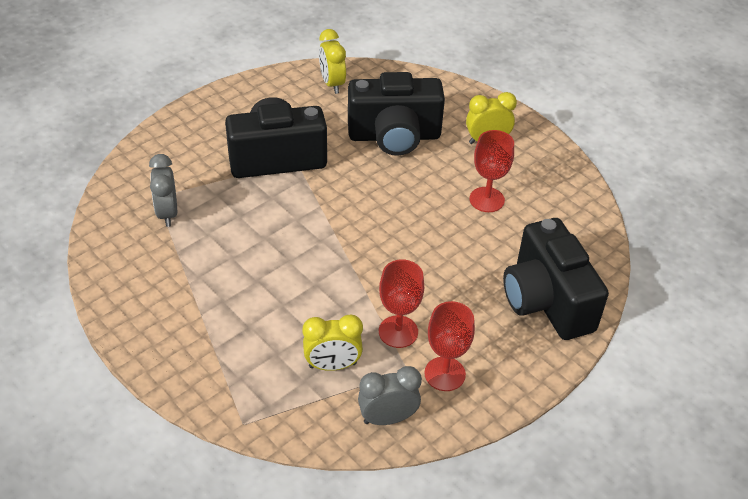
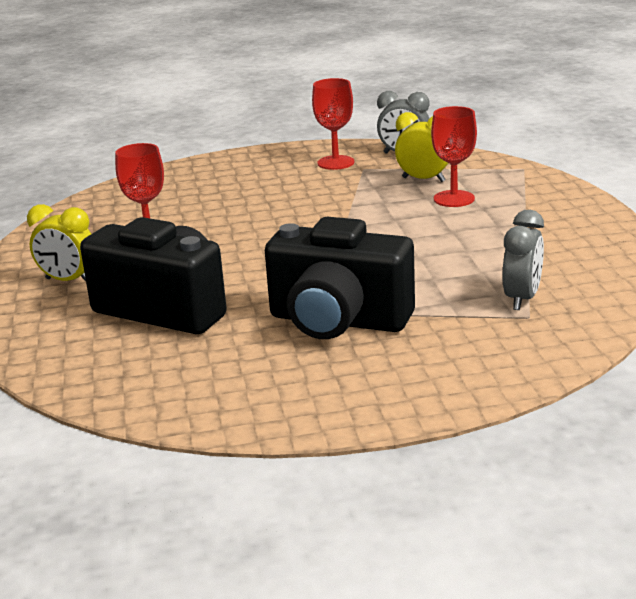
camera: 145 degrees left, 20 degrees down
yellow clock [319,29,346,94] -> none
red goblet [379,259,424,348] -> red goblet moved to [431,106,477,207]
black camera [503,218,609,340] -> none

